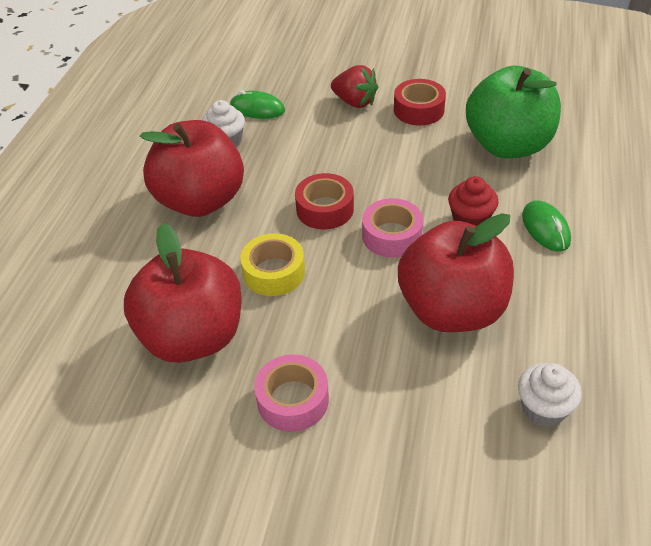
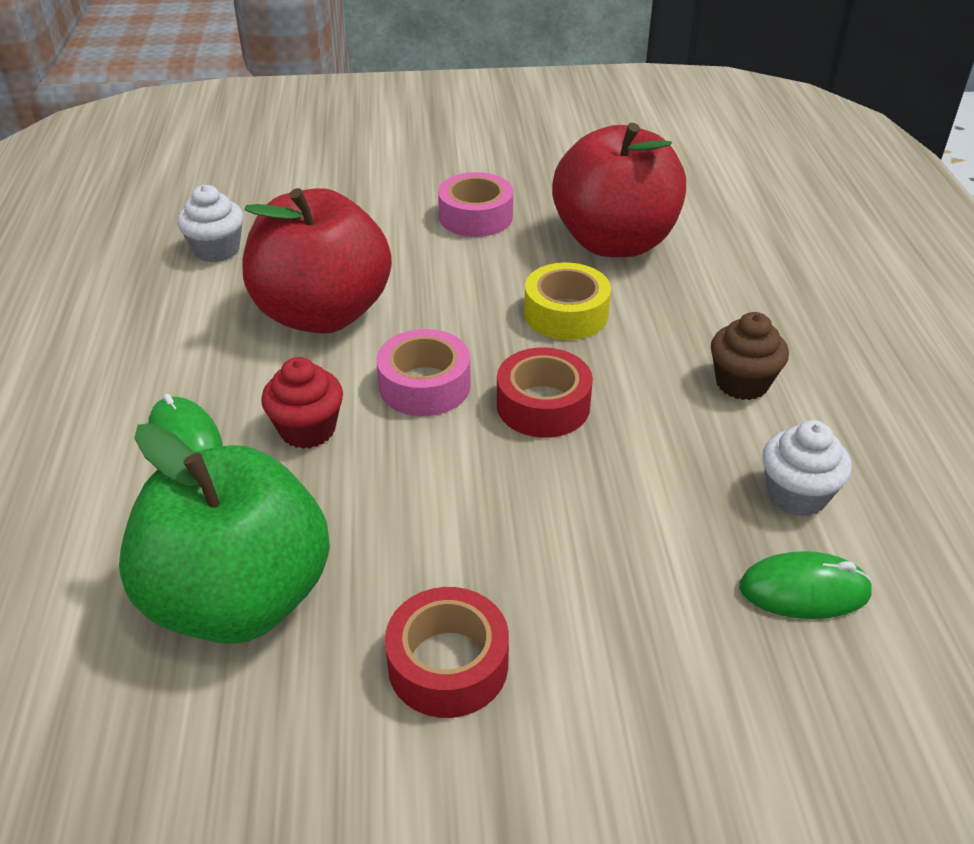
camera: 160 degrees right, 5 degrees down
red apple [140,120,244,217] -> brown cupcake [711,312,789,400]
red strawberry [331,65,378,108] -> none

